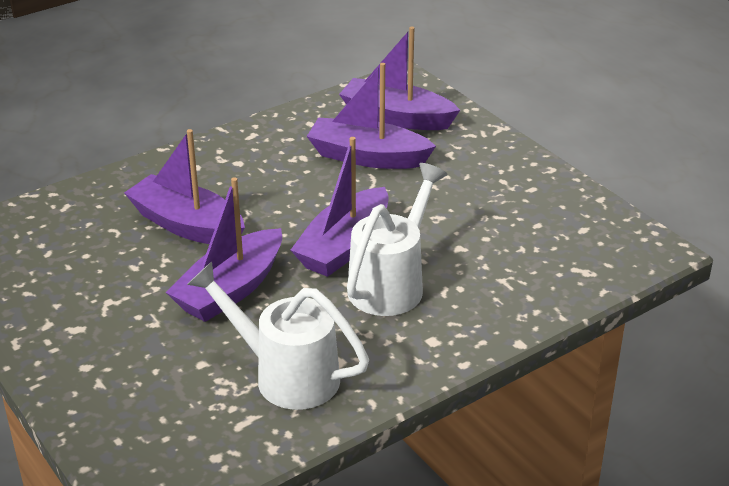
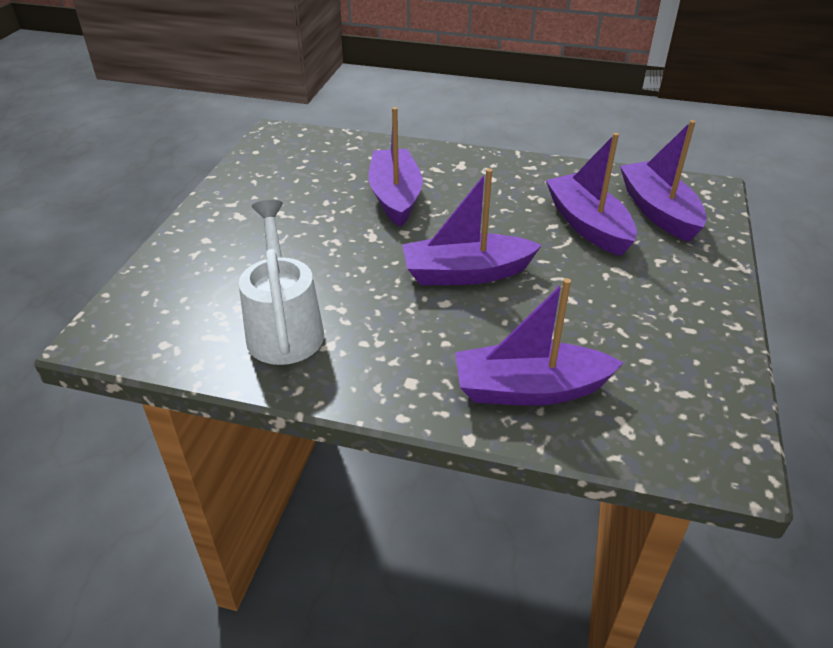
camera: 50 degrees right, 5 degrees up
purple boat [166,177,282,322] -> purple boat moved to [455,278,623,406]
white watering can [347,163,448,316] -> none

